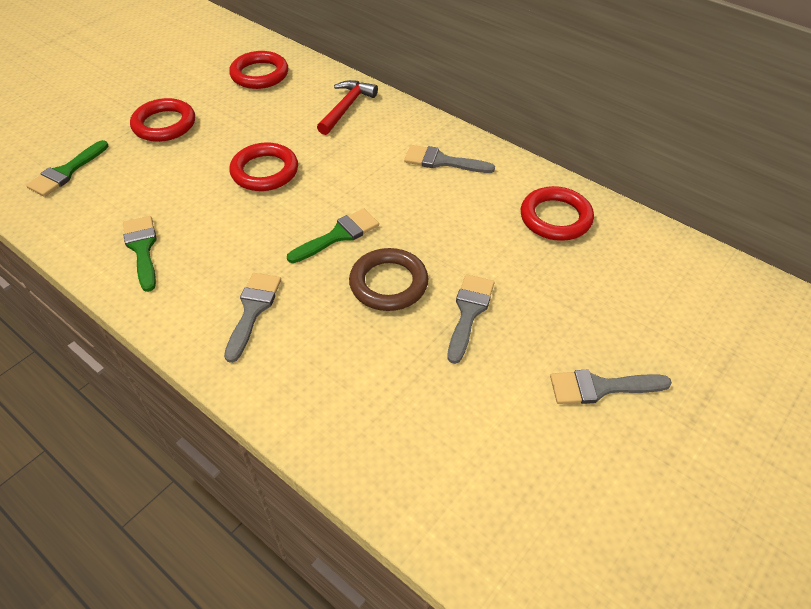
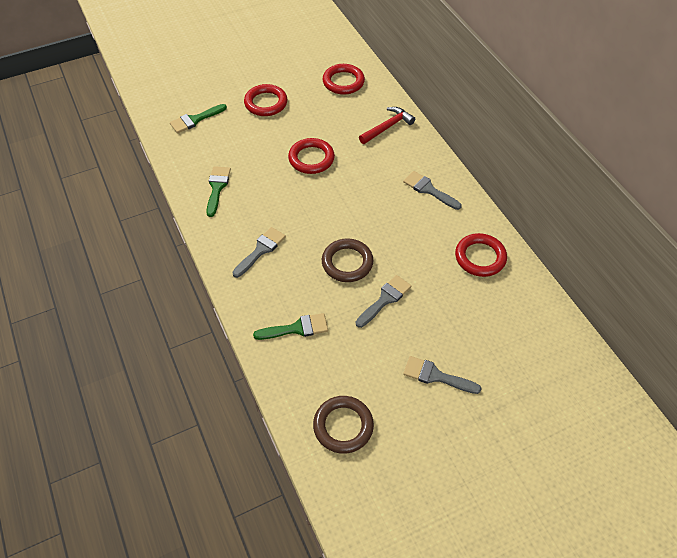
camera: 25 degrees right, 5 degrees up
green brush [287,208,379,263] -> green brush moved to [253,313,328,340]
none -> brown ring [313,396,374,454]

